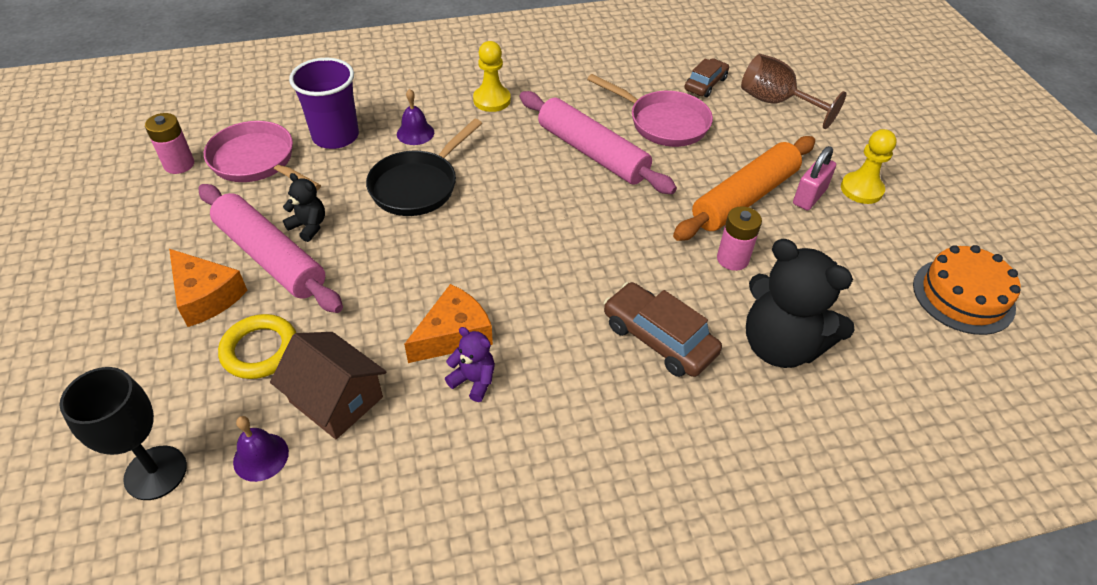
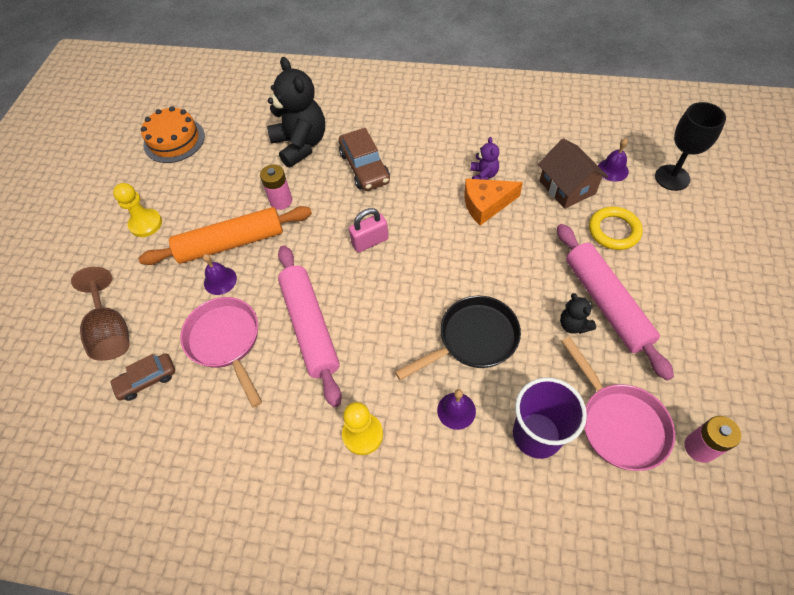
camera: 150 degrees left, 10 degrees up
orange cheese [169,249,248,327] -> none
purple teddy bear [445,327,495,402] -> purple teddy bear turned 150 degrees counterclockwise [470,137,499,180]
pink padlock [793,146,836,210] -> pink padlock moved to [349,208,389,253]
none -> purple bell [203,254,237,295]

